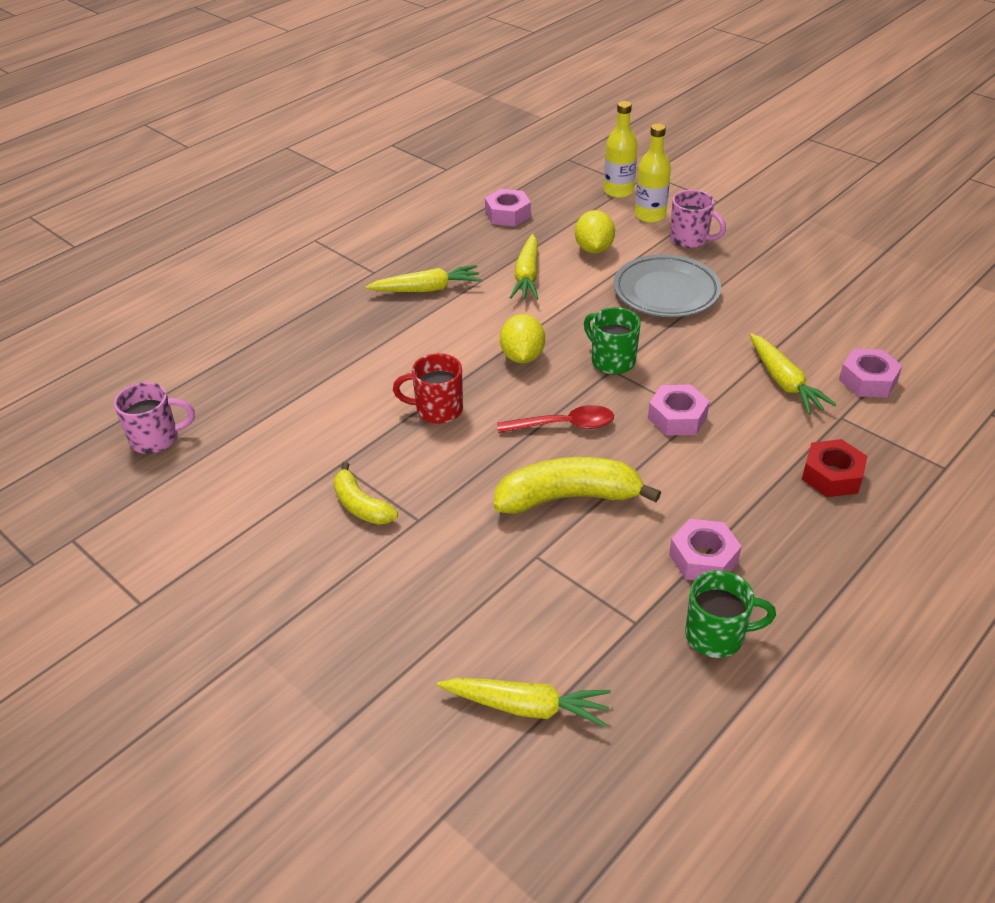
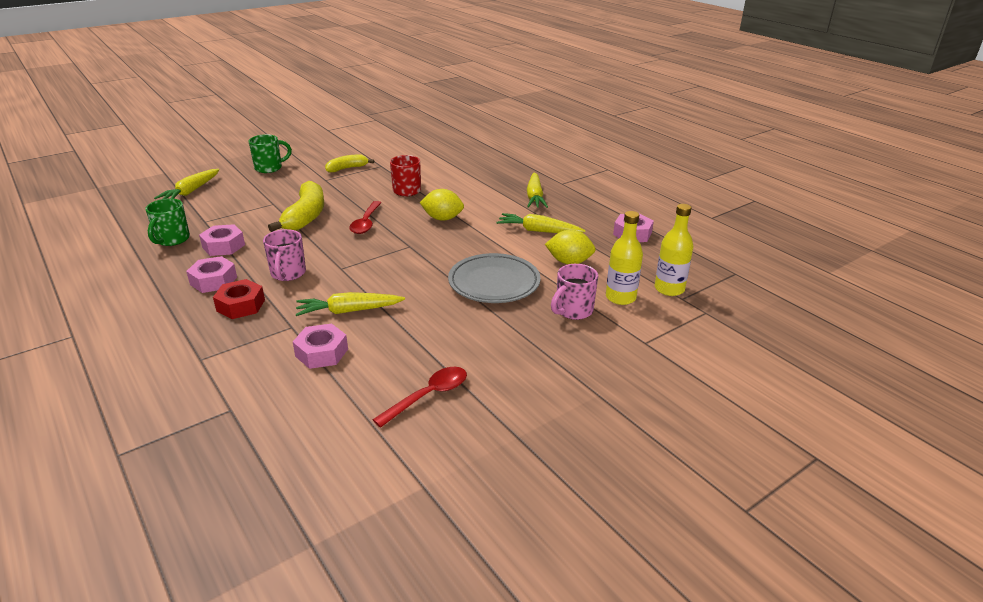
camera: 100 degrees right, 10 degrees down
pink mug [114,382,195,454] -> pink mug moved to [263,229,306,281]
green mug [584,307,641,374] -> green mug moved to [248,134,292,173]
pink nut [648,385,710,436] -> pink nut moved to [186,256,237,293]
none -> red spoon [372,367,467,428]

